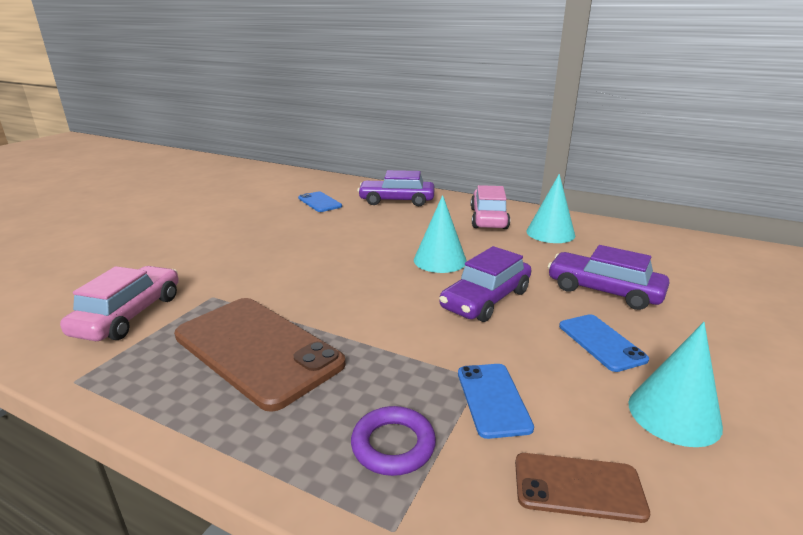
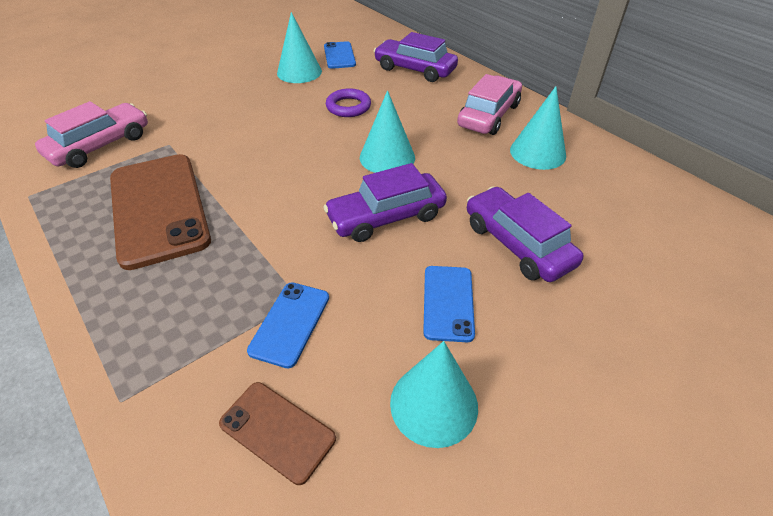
camera: 25 degrees right, 20 degrees up
purple ring [351,406,436,476] -> purple ring moved to [326,88,371,117]
none -> turquoise cone [277,12,322,83]

